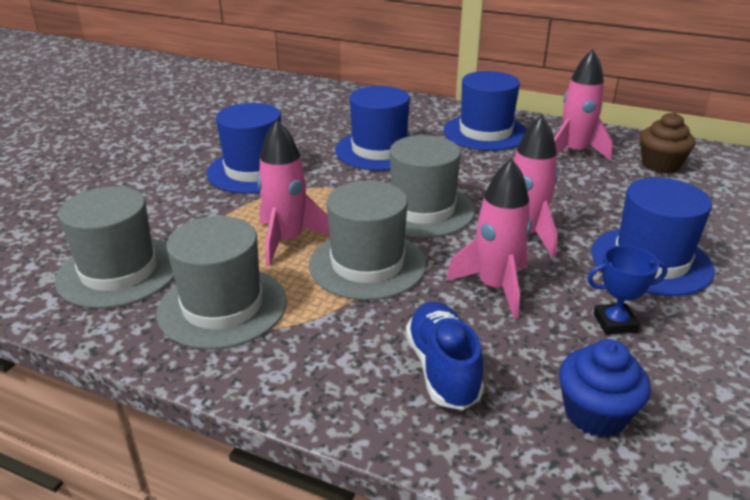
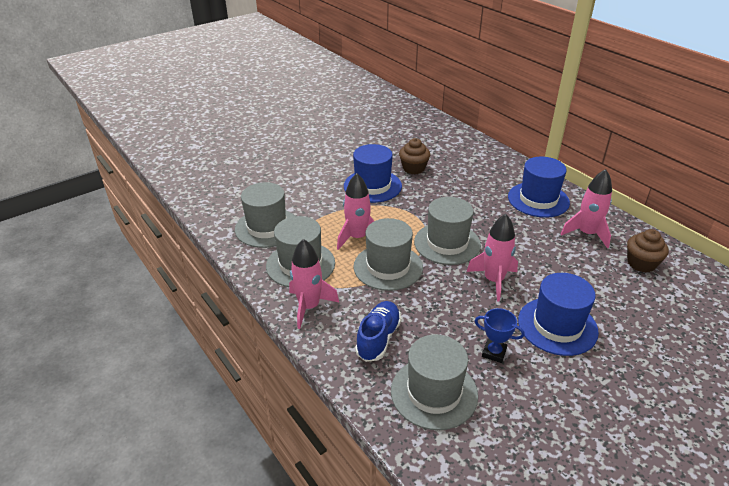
camera: 30 degrees right, 5 degrees up
blue hat [335,86,410,171] -> none
pink rocket [446,158,532,319] -> pink rocket moved to [289,239,339,329]
blue cupcake [559,339,651,437] -> grey hat [391,334,478,430]
none -> brown cupcake [399,138,430,174]

